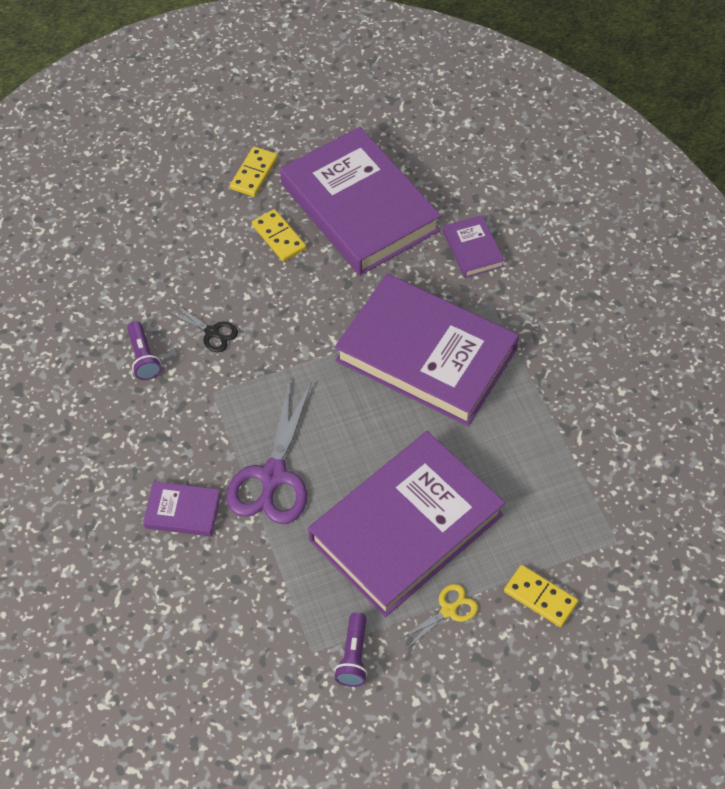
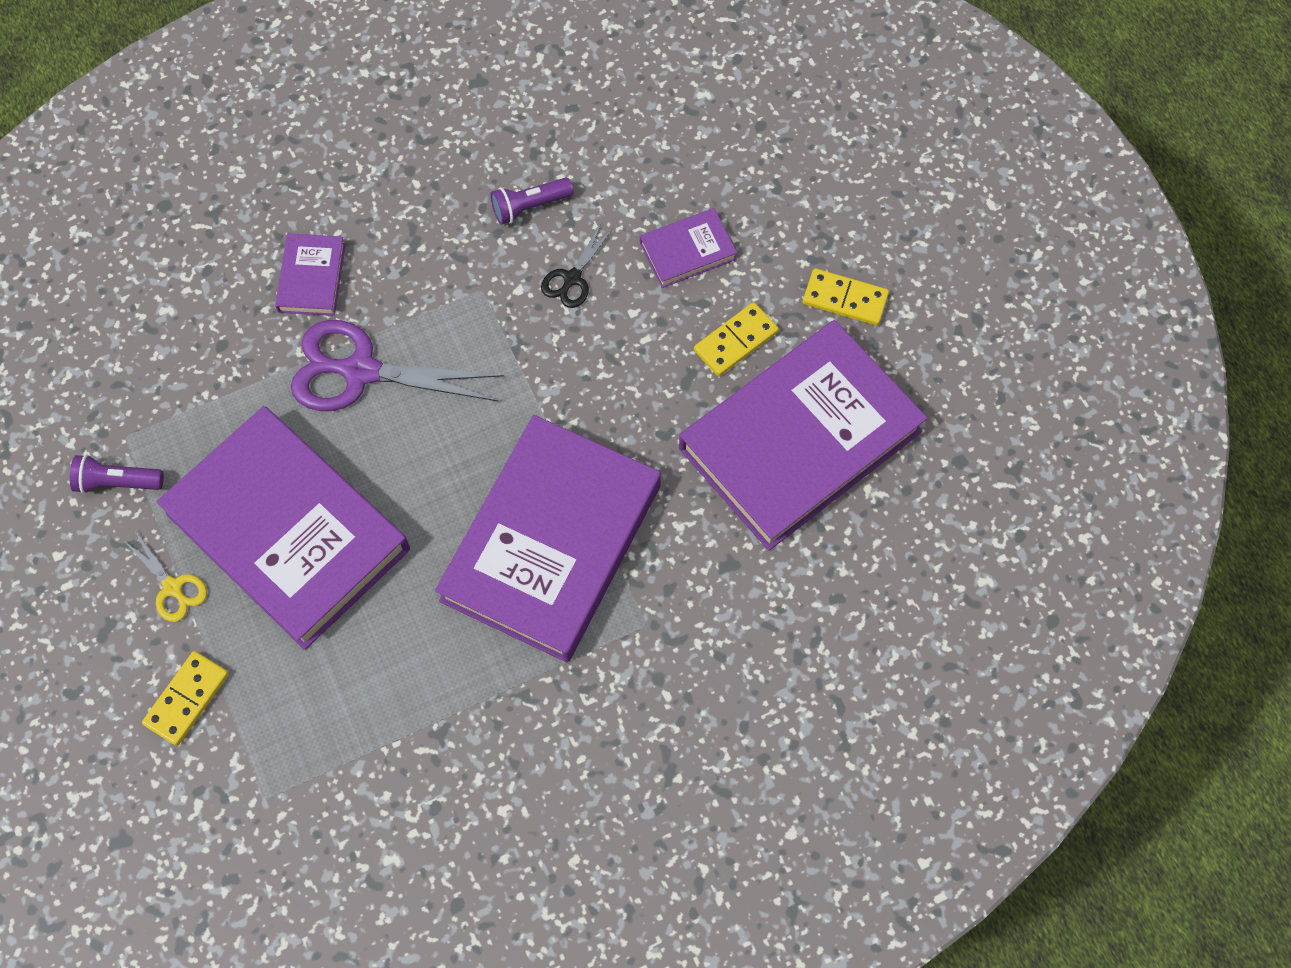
camera: 85 degrees right, 10 degrees up
purple book [443,215,505,278] -> purple book moved to [640,208,737,288]

